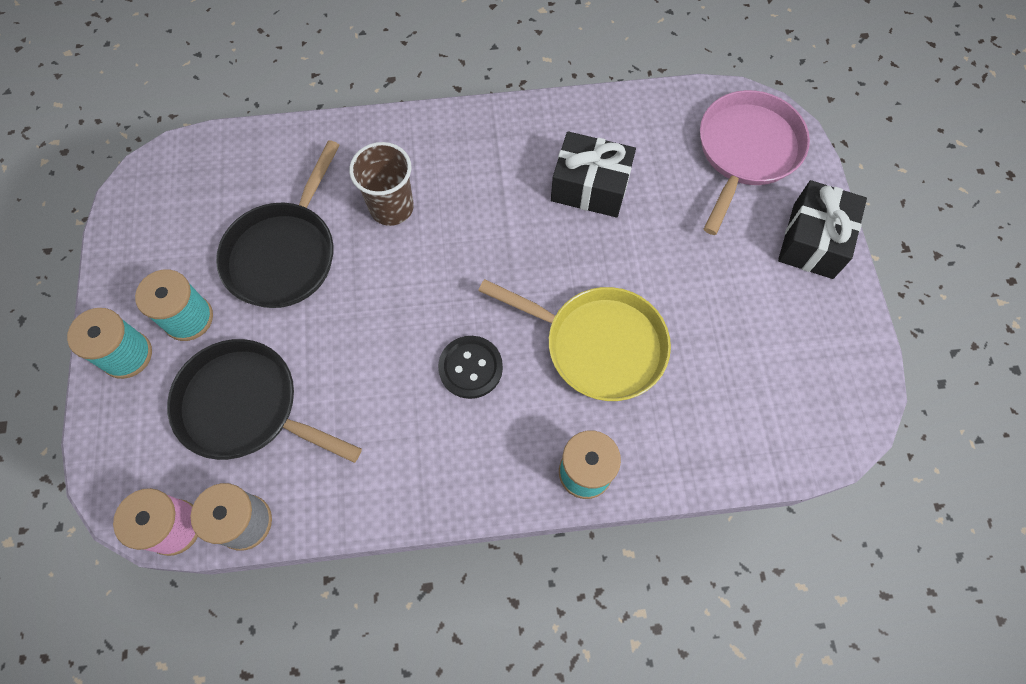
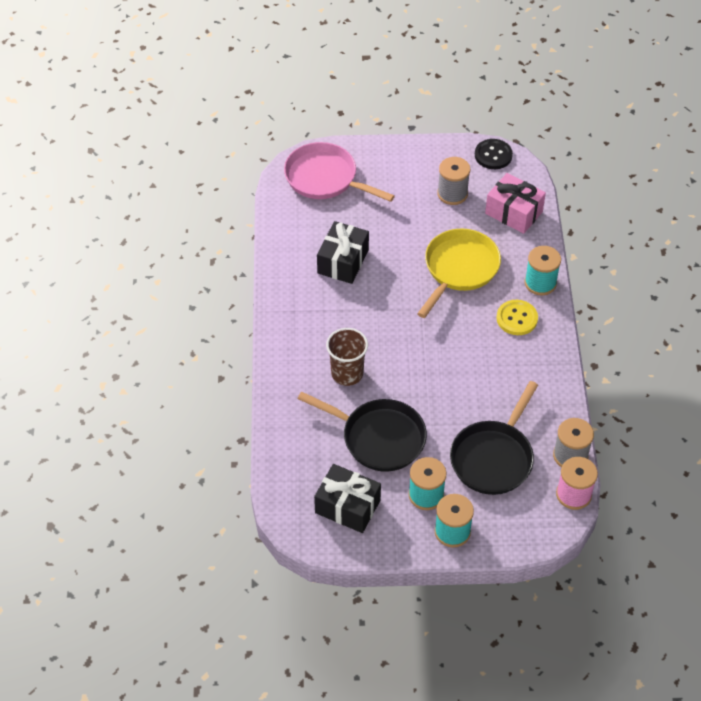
camera: 85 degrees left, 15 degrees down
black button [438,336,503,399] -> black button moved to [475,139,513,169]
black gift [778,180,867,279] -> black gift moved to [314,464,381,533]
none -> grey spool [437,157,470,205]
none -> pink gift [485,173,546,234]
none -> yellow button [496,300,538,335]

